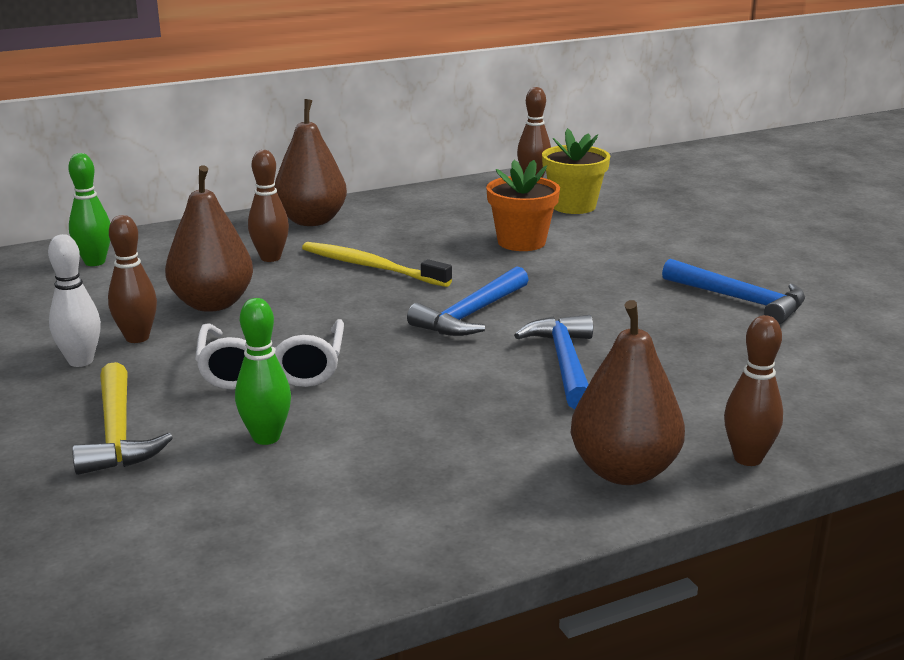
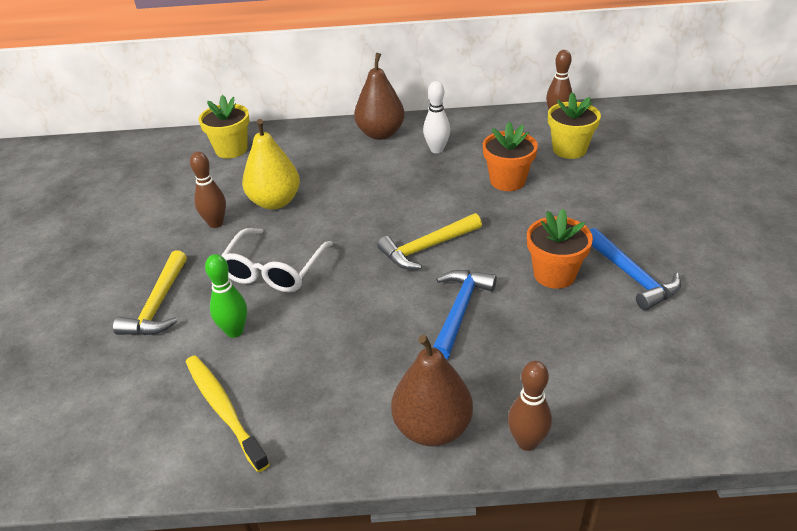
camera: 25 degrees right, 15 degrees up
white bowling pin [48,234,101,367] -> white bowling pin moved to [423,81,450,153]
green bowling pin [68,153,110,266] -> yellow flower pot [199,95,249,158]
brown pear [165,166,253,312] -> yellow pear [242,119,300,210]
brown bowling pin [248,150,289,262] -> none
yellow toothbrush [302,242,452,287] -> yellow toothbrush moved to [186,355,270,472]
blue hammer [407,266,529,336] -> yellow hammer [377,213,482,270]
none -> orange flower pot [527,209,593,289]

